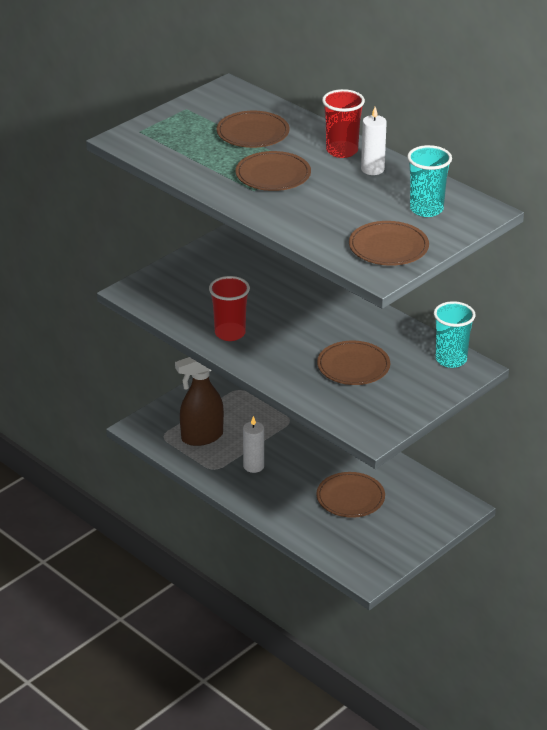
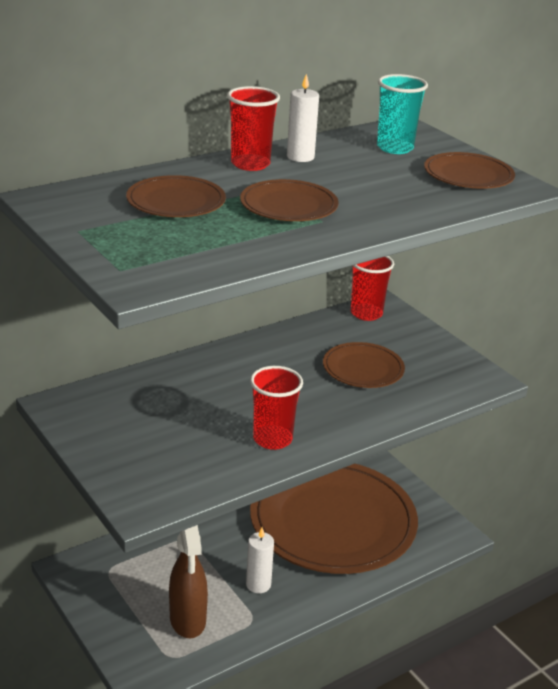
camera: 80 degrees left, 5 degrees down
brown plate [316,472,385,518] -> brown plate [250,464,418,574], size x2.26
turquoise cup [434,301,476,368] -> red cup [351,256,394,321]

